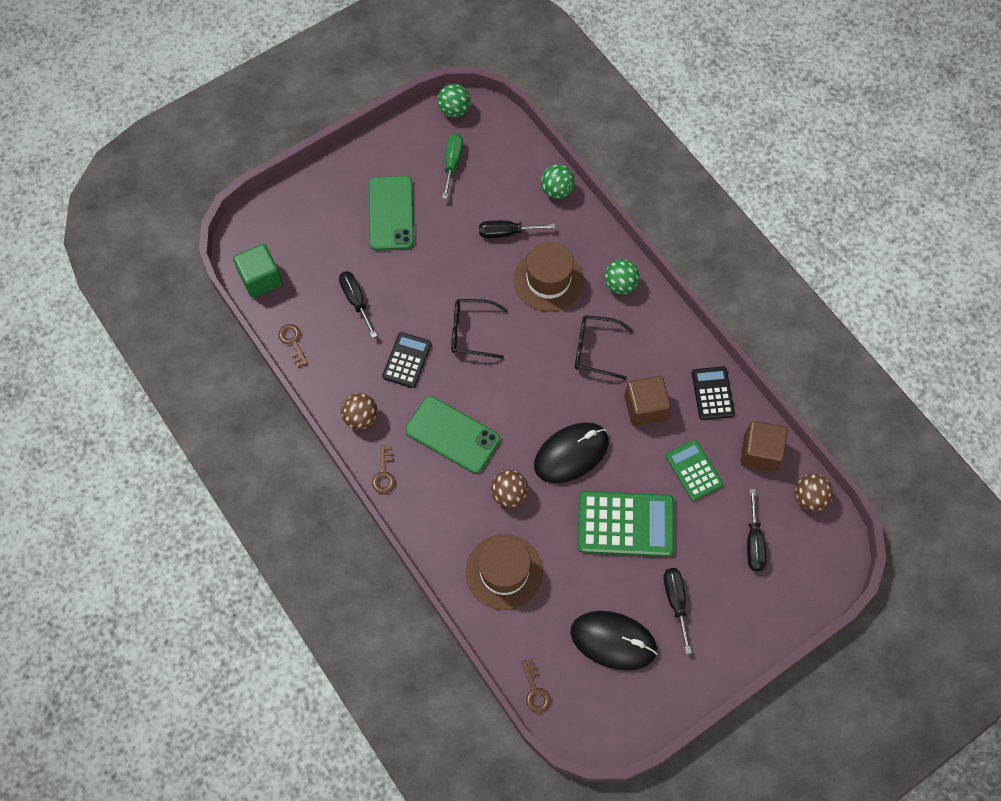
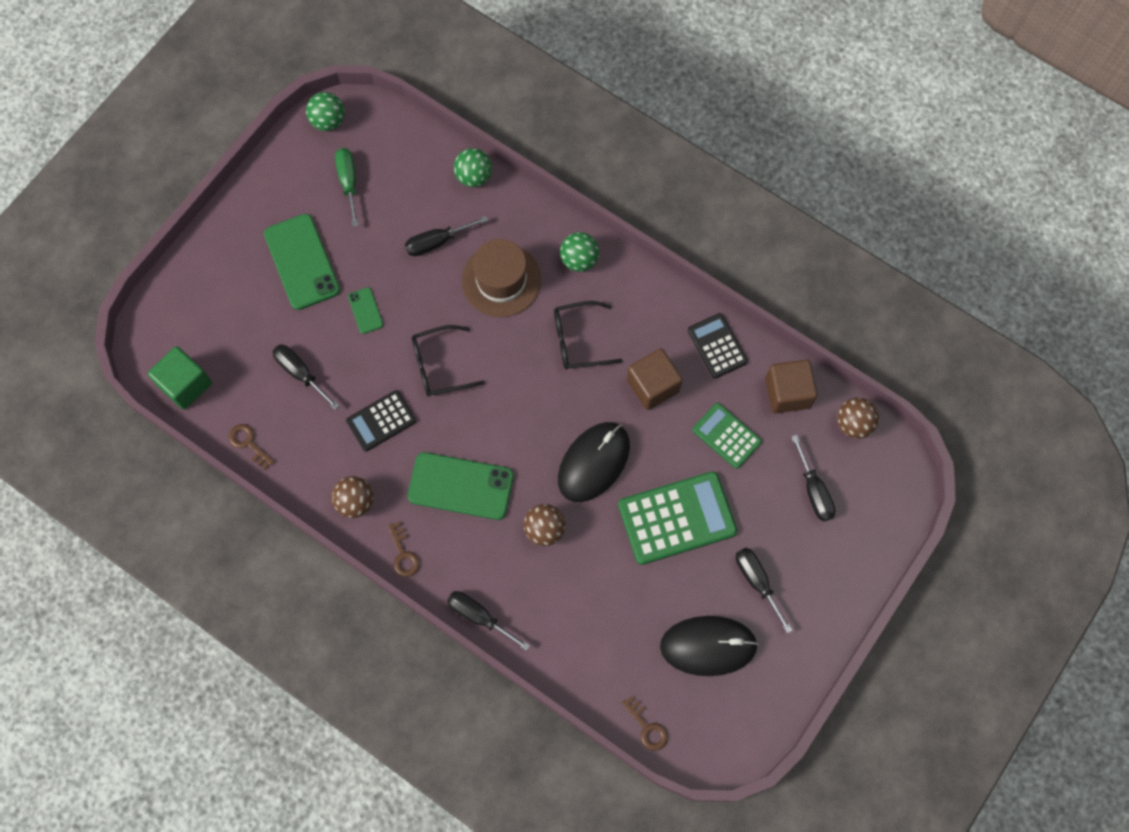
camera: 20 degrees left, 5 degrees up
black calculator [382,332,431,388] -> black calculator turned 120 degrees counterclockwise [346,390,416,452]
brown hat [466,534,543,610] -> none
none -> green phone [348,287,383,334]
none -> black screwdriver [447,591,530,651]

